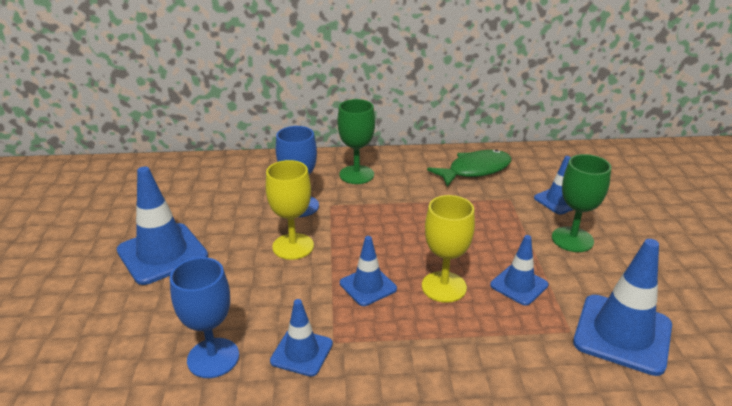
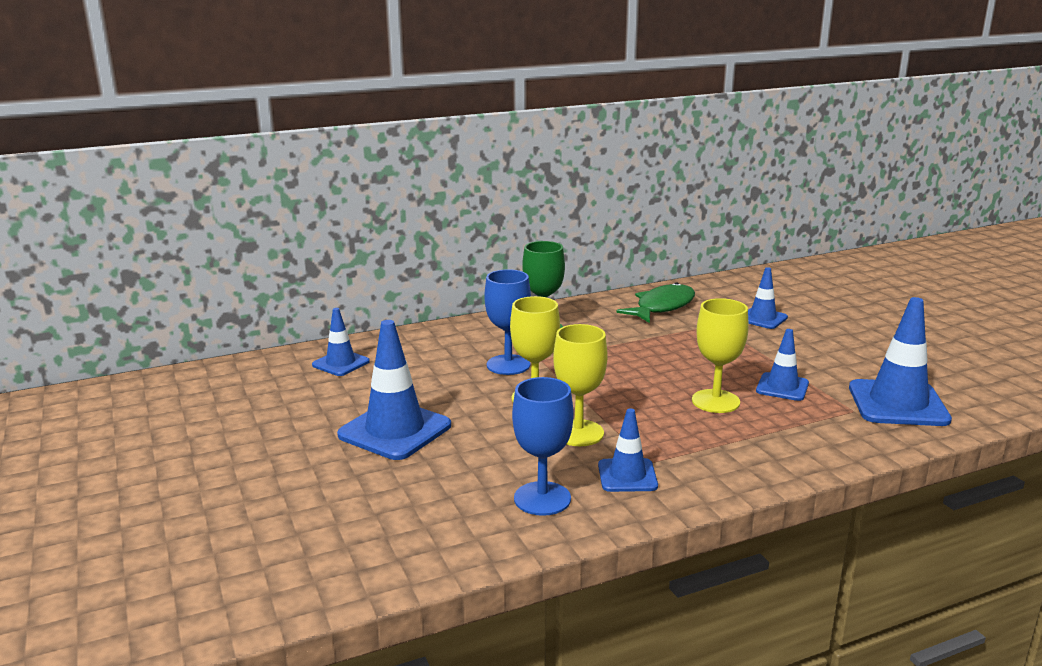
camera: 20 degrees left, 10 degrees down
blue traffic cone [340,236,397,306] -> blue traffic cone moved to [312,308,370,376]
green goblet [552,154,611,252] -> none
none -> yellow goblet [553,324,607,446]

